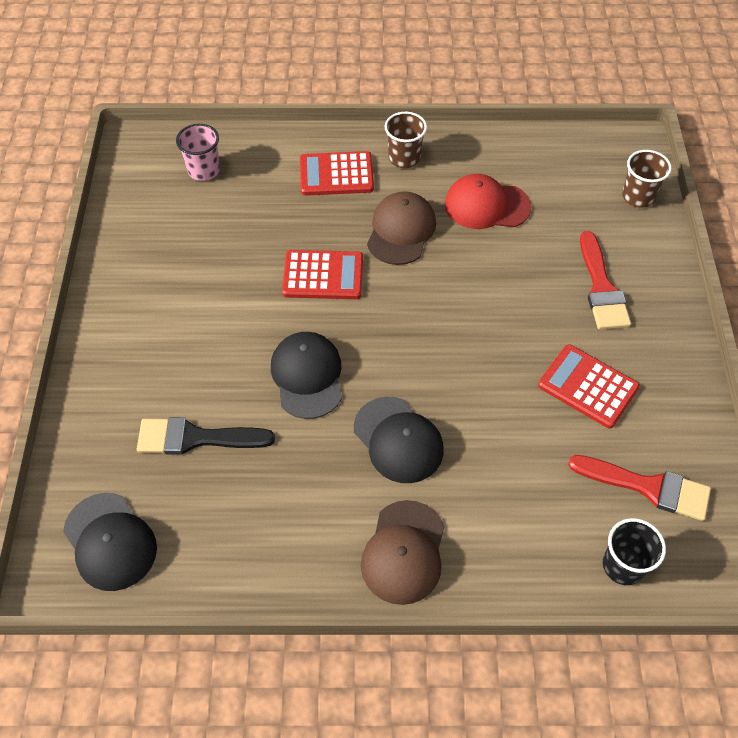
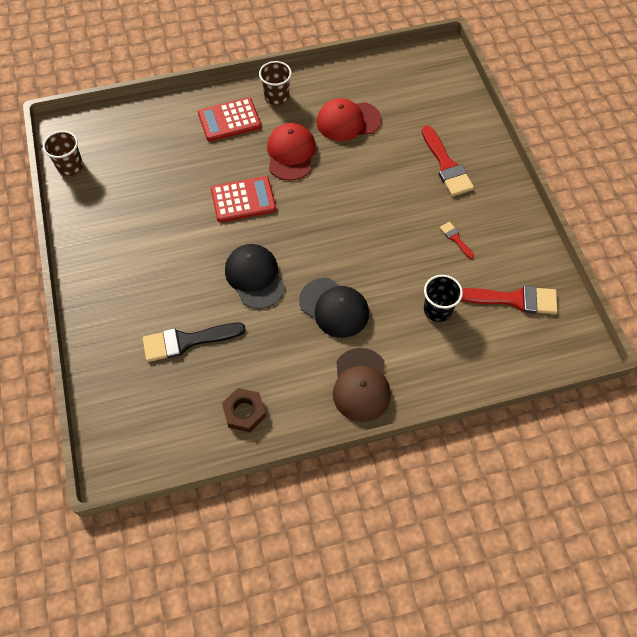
camera: 15 degrees left, 5 degrees up
black cap [63,493,157,591] -> none
pink cup [176,124,220,181] -> none
brown cap [367,191,436,265] -> red cap [267,123,316,181]
red calculator [538,344,640,428] -> red brush [440,222,474,259]
black cup [603,518,666,585] -> black cup moved to [424,275,463,322]
brown cup [622,150,672,208] -> brown cup moved to [43,131,83,176]
none -> brown nut [222,388,266,432]

